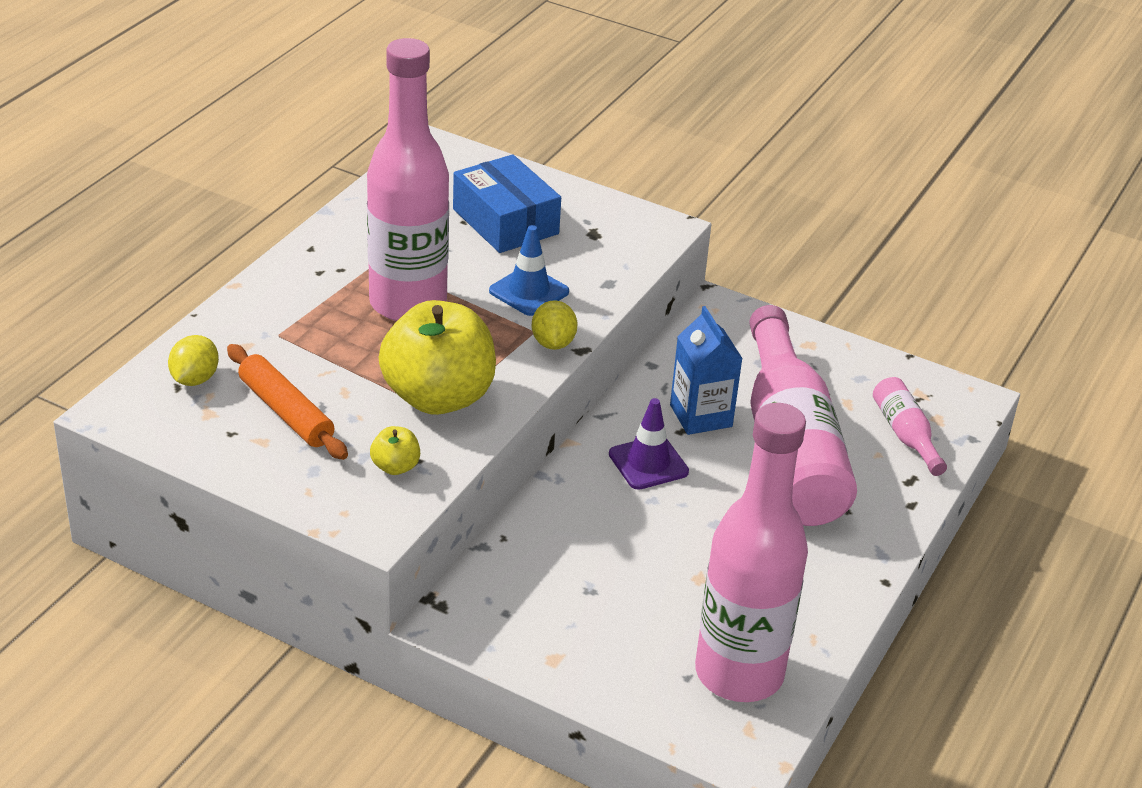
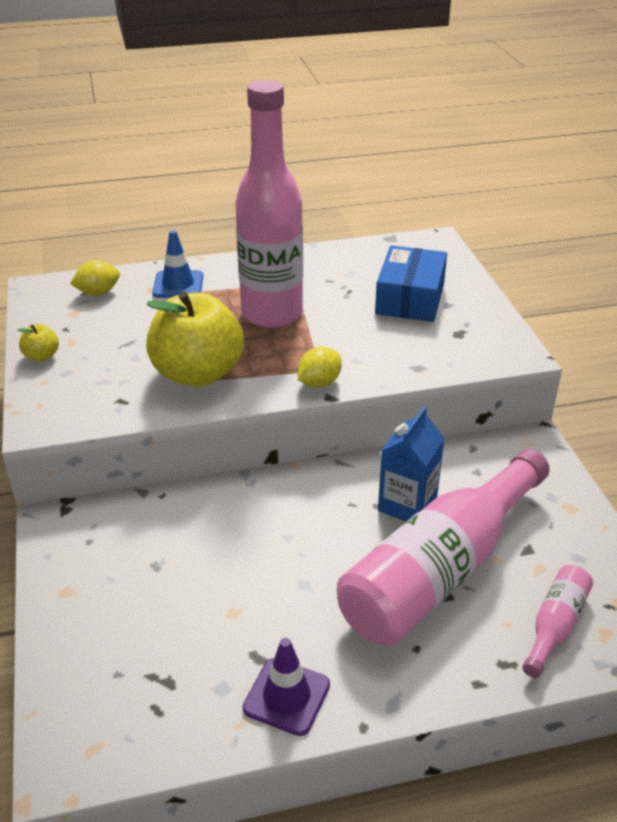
camera: 50 degrees right, 0 degrees up
orange rolling pin [227,344,348,460] -> none
yellow apple [370,426,420,475] -> yellow apple moved to [18,324,59,361]
blue traffic cone [489,225,569,316] -> blue traffic cone moved to [152,230,203,298]
purple traffic cone [609,398,689,490] -> purple traffic cone moved to [243,638,330,736]
pink bottle [695,403,808,702] -> none

